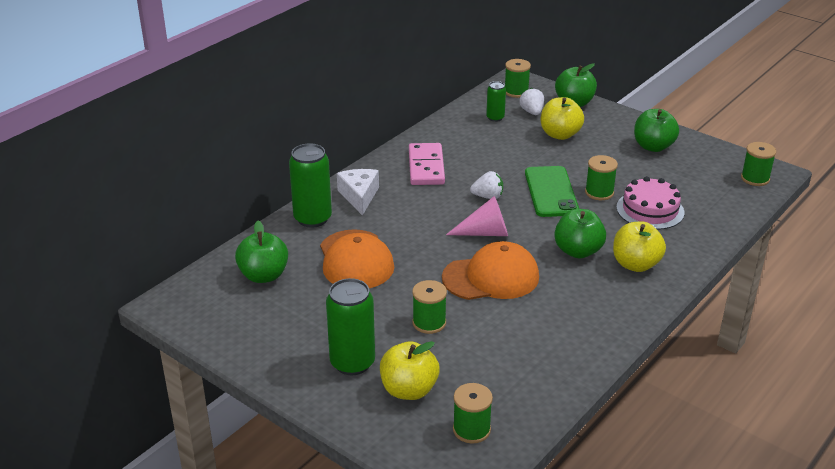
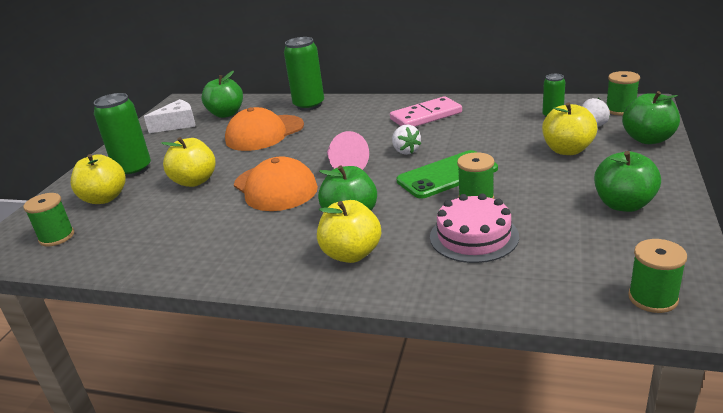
camera: 70 degrees right, 5 degrees down
white cheese [337,169,379,215] -> white cheese moved to [144,99,195,133]
green spool [412,280,447,334] -> yellow apple [161,137,216,187]

